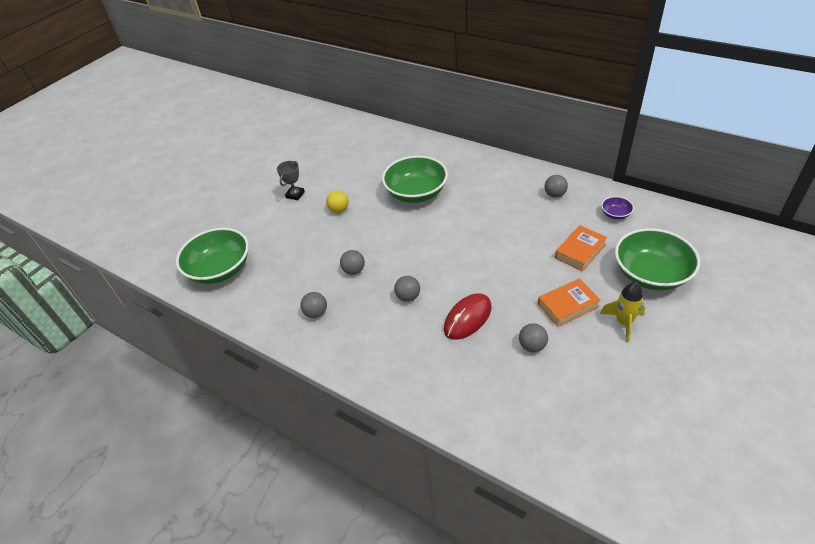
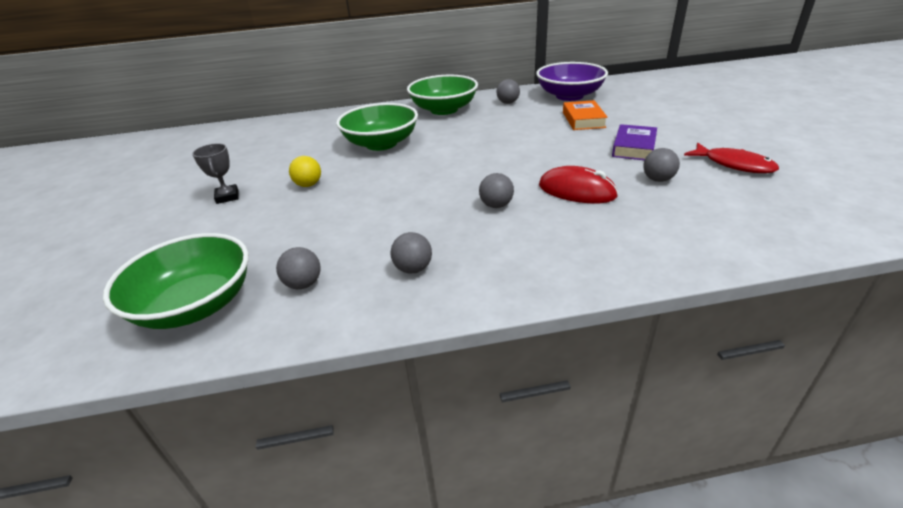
camera: 45 degrees left, 10 degrees down
grey ball [340,250,365,275] -> grey ball moved to [276,247,321,289]
red mouse [444,293,491,340] -> red mouse turned 60 degrees counterclockwise [539,166,618,203]
orange book [538,278,601,327] -> purple book [612,124,657,160]
yellow rocket [600,282,645,343] -> none
purple bowl [601,196,634,219] -> purple bowl [536,62,608,101], size x2.27
green bowl [615,228,700,290] -> green bowl moved to [407,75,478,115]
none -> red fish [684,143,779,173]

